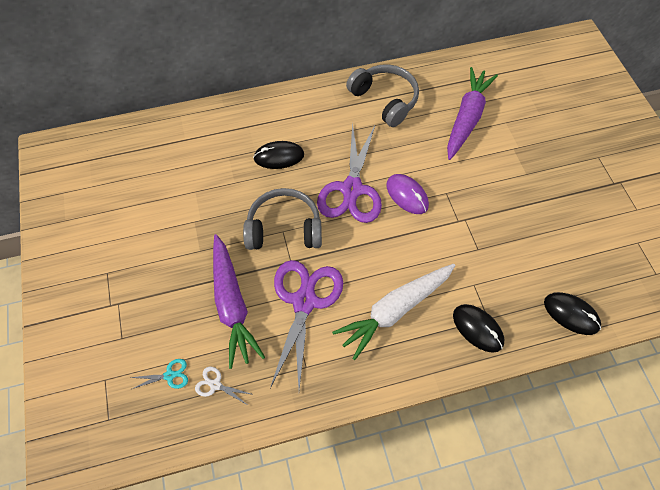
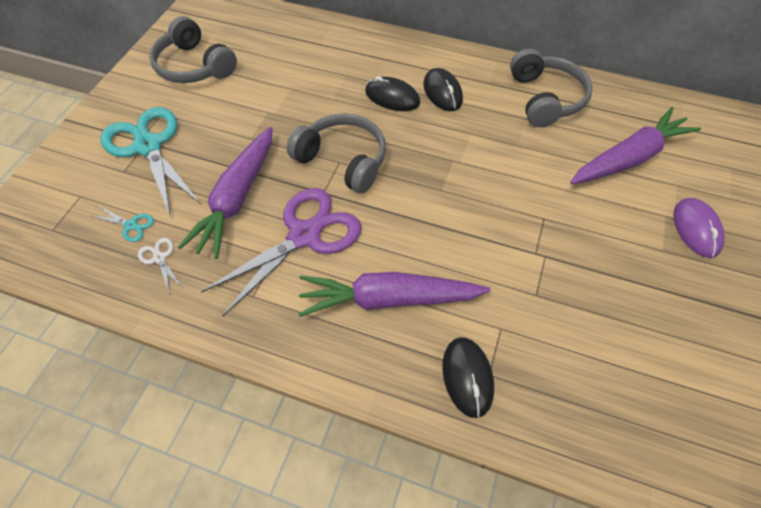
camera: 35 degrees right, 5 degrees down
purple scissors [317,122,382,223] -> none
white carrot [332,264,455,360] -> purple carrot [298,272,490,317]
purple mouse [386,174,429,214] -> purple mouse moved to [673,198,725,258]
black mouse [544,292,601,335] -> black mouse moved to [423,68,463,111]
none -> turquoise scissors [100,107,201,218]
none -> grey headphones [149,16,237,83]

